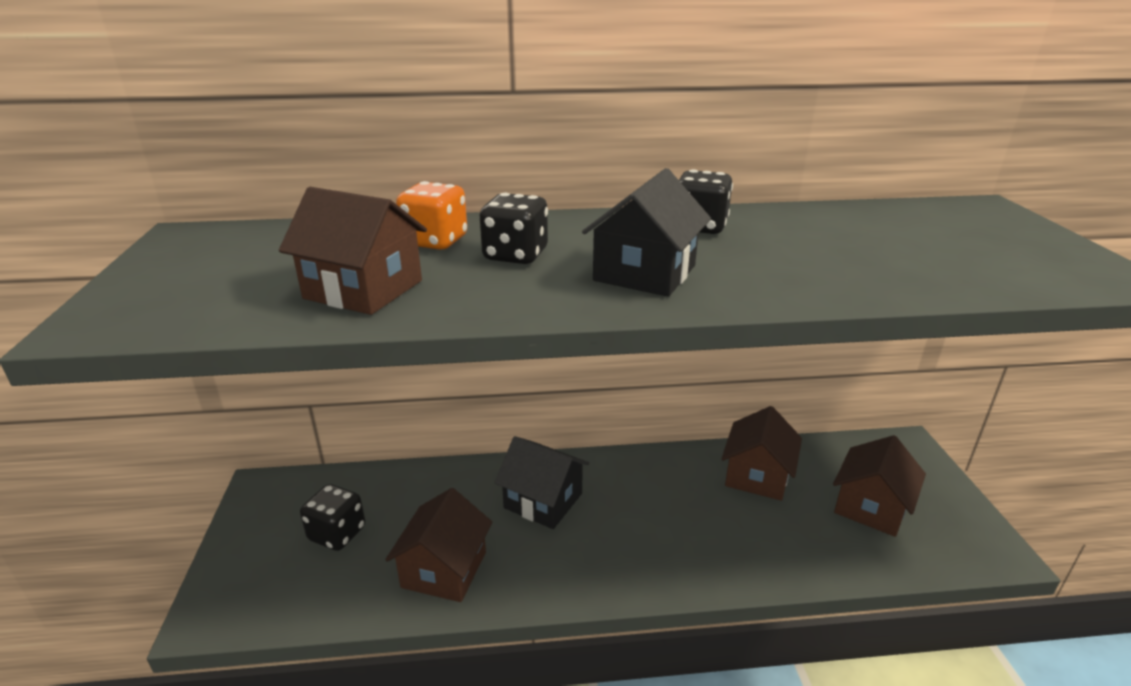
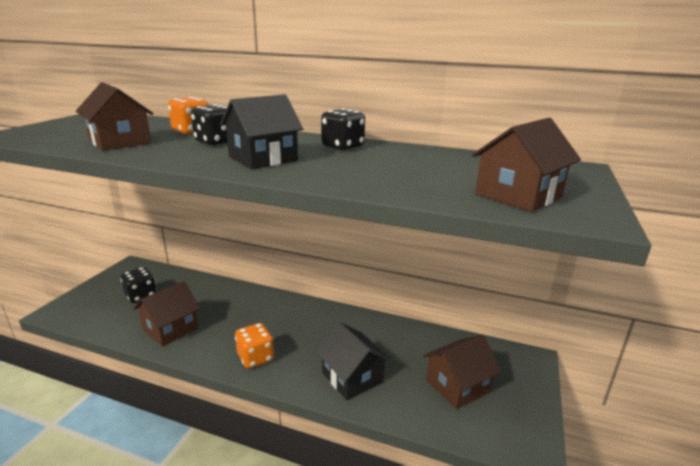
camera: 25 degrees right, 5 degrees down
black house [494,436,589,529] -> black house moved to [316,322,391,400]
brown house [722,406,802,501] -> brown house moved to [472,118,581,212]
none -> orange dice [235,323,274,368]

